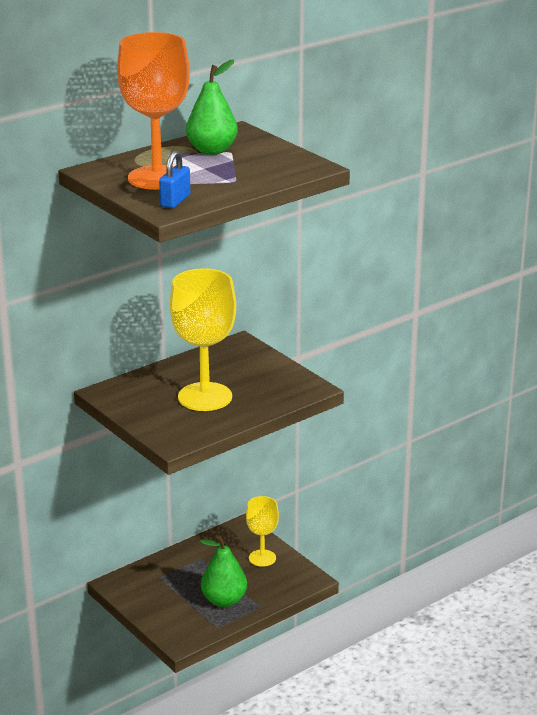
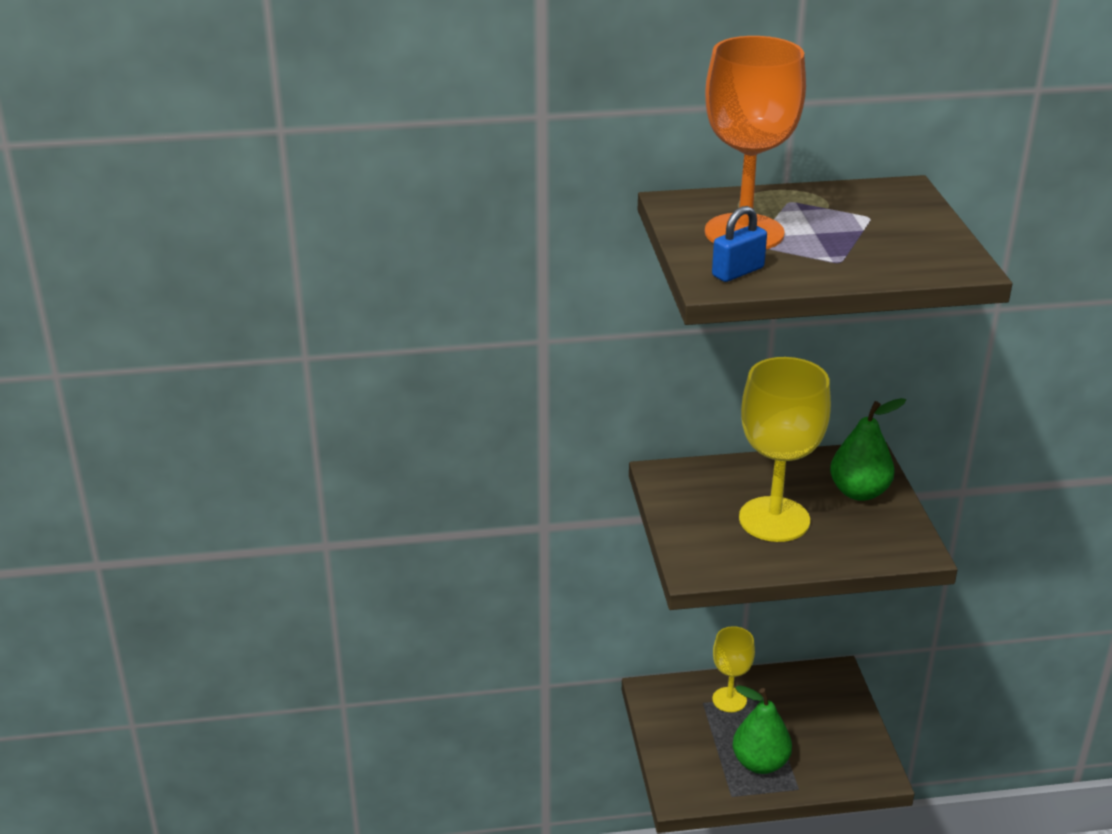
camera: 30 degrees right, 5 degrees up
green pear [186,59,238,155] -> green pear moved to [830,398,906,501]
yellow goblet [246,496,279,567] -> yellow goblet moved to [712,626,755,712]

